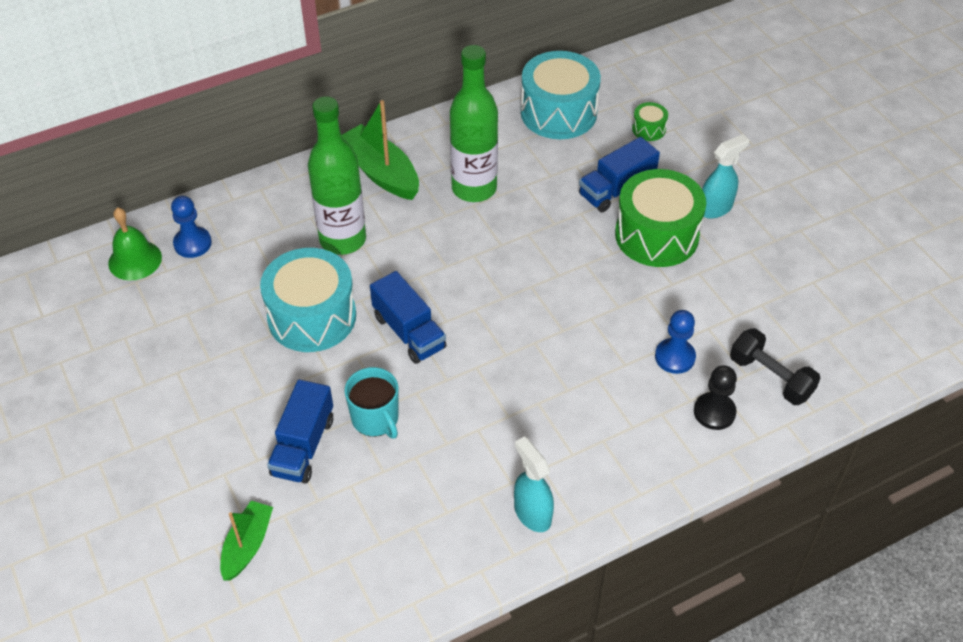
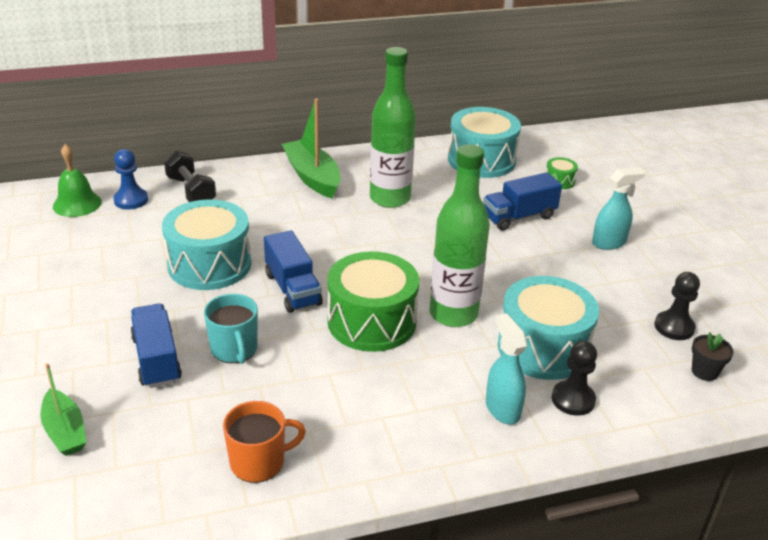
camera: 10 degrees right, 15 degrees down
green boat [220,501,273,581] -> green boat turned 120 degrees clockwise [41,363,86,456]
blue truck [267,379,333,483] -> blue truck turned 135 degrees clockwise [130,304,182,388]
green bottle [308,96,366,255] -> green bottle moved to [430,145,490,327]
turquoise spray bottle [514,436,554,532] -> turquoise spray bottle moved to [486,313,527,425]
green drum [615,169,706,267] -> green drum moved to [327,251,419,352]
blue pawn [655,310,696,374] -> turquoise drum [498,276,599,380]
black dumbbell [730,328,820,405] -> black dumbbell moved to [164,151,216,202]
none -> orange mug [223,401,306,483]
none -> black pawn [654,272,700,340]
none -> black flower pot [692,332,734,381]

